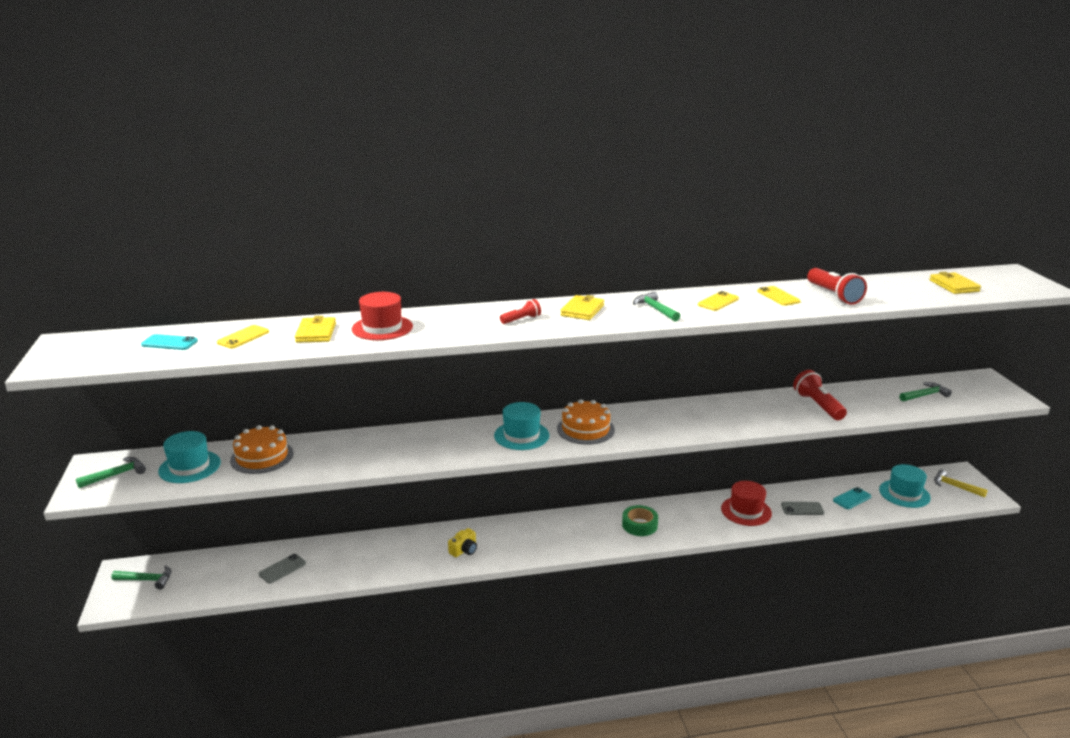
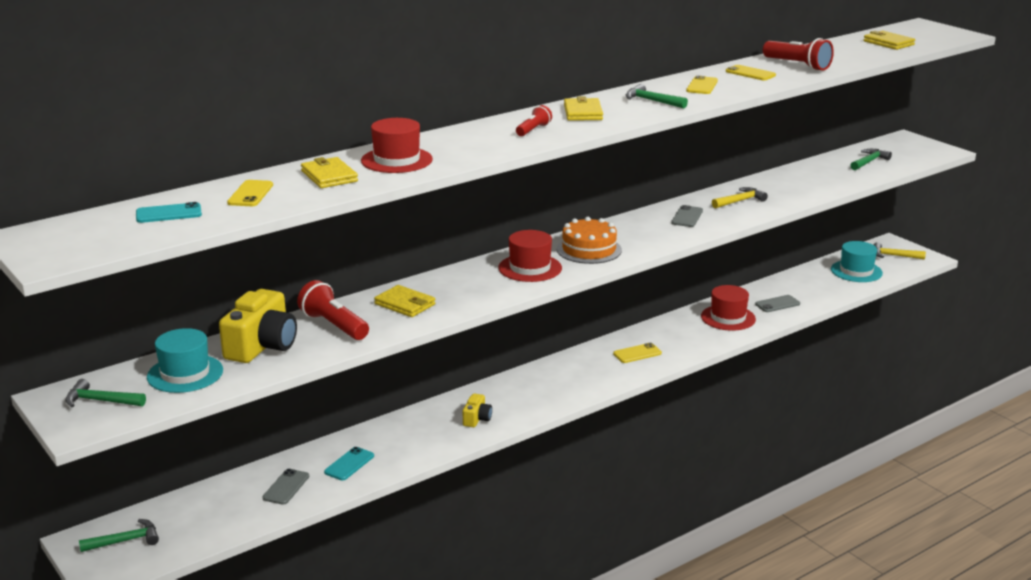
camera: 25 degrees left, 0 degrees up
green hammer [76,457,146,488] -> green hammer turned 105 degrees counterclockwise [65,379,146,407]
orange cake [230,425,294,474] -> yellow camera [219,289,297,363]
turquoise hat [494,402,549,450] -> red hat [498,230,562,282]
green tape [622,505,658,536] -> yellow phone [613,343,662,363]
red flashlight [793,370,847,420] -> red flashlight moved to [297,280,369,340]
turquoise phone [833,487,871,509] -> turquoise phone moved to [324,447,374,480]
none -> yellow wallet [374,285,435,317]
none -> grey phone [671,205,703,227]
none -> yellow hammer [712,187,768,209]

